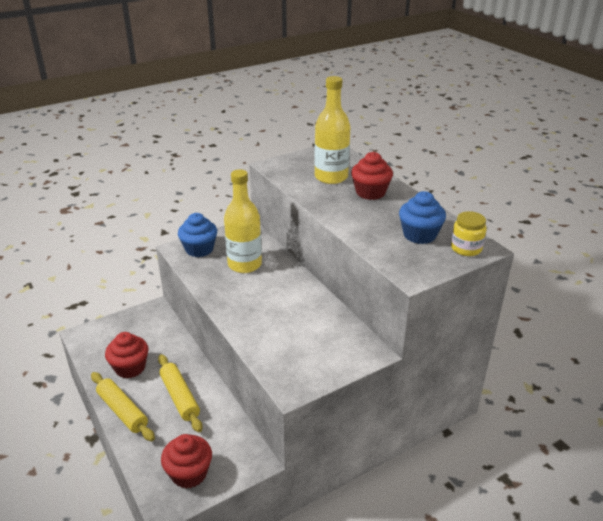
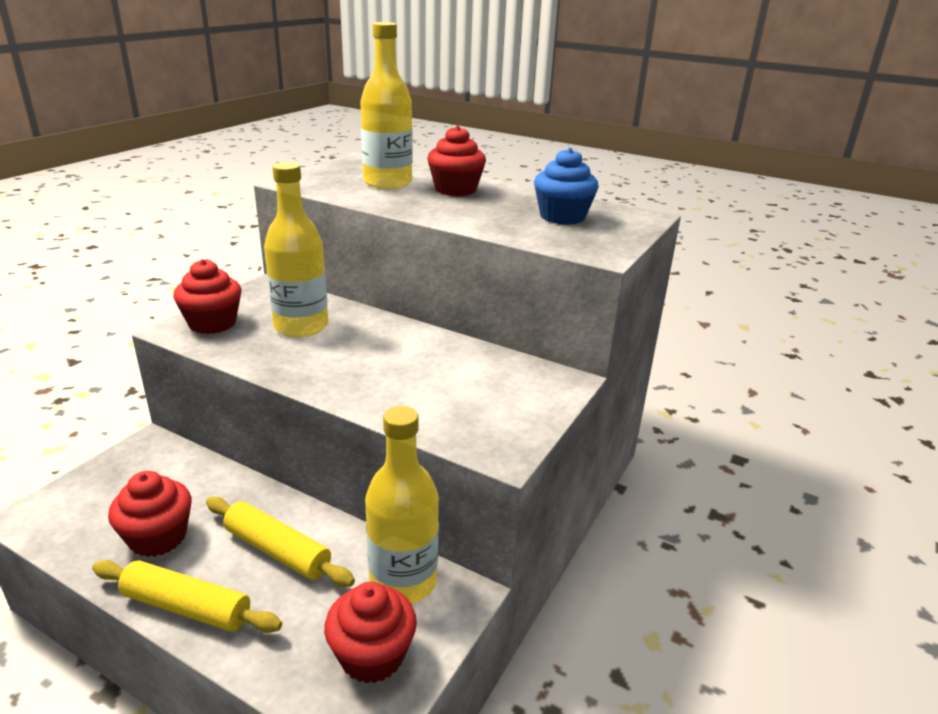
camera: 30 degrees left, 5 degrees down
blue cupcake [178,213,217,257] -> red cupcake [173,259,242,334]
yellow jar [451,211,487,256] -> none
none -> yellow bottle [365,406,439,604]

